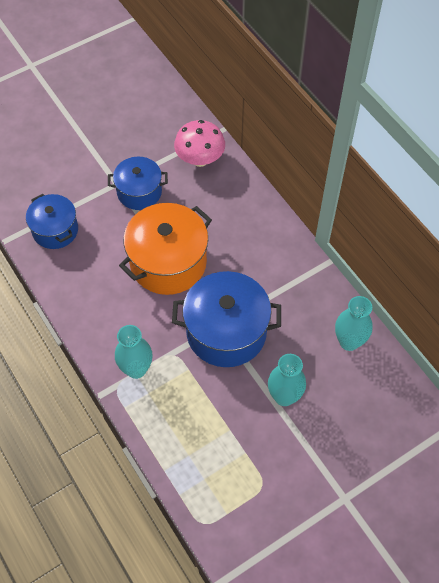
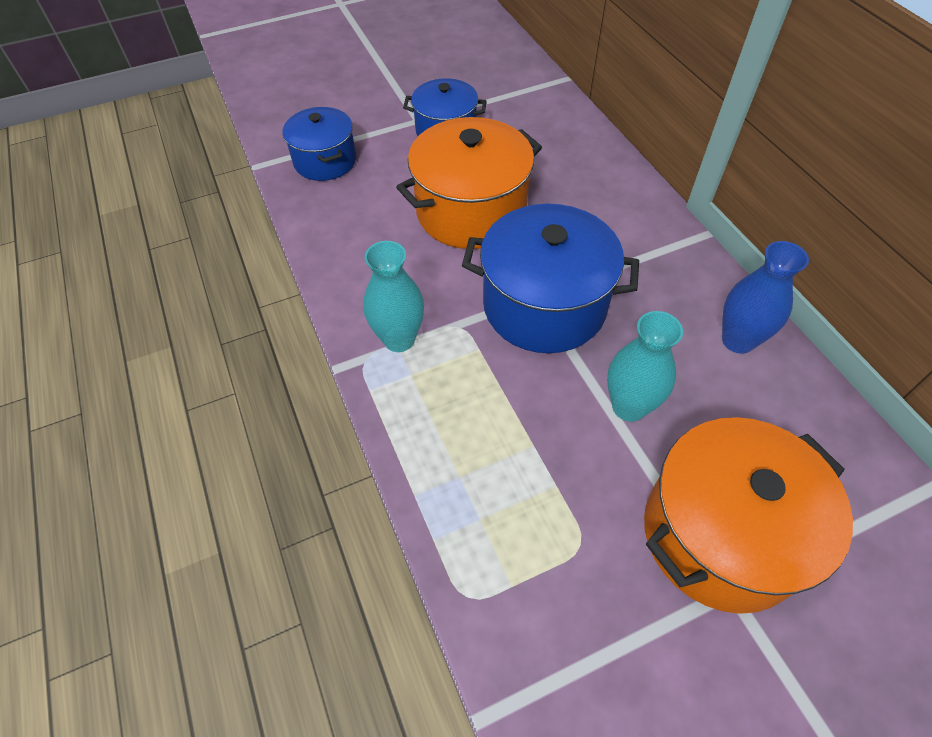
camera: 10 degrees right, 5 degrees down
pink mushroom [174,120,225,167] -> none
turquoise vase [335,296,373,351] -> blue vase [722,241,809,354]
none -> orange pot [644,417,853,614]

